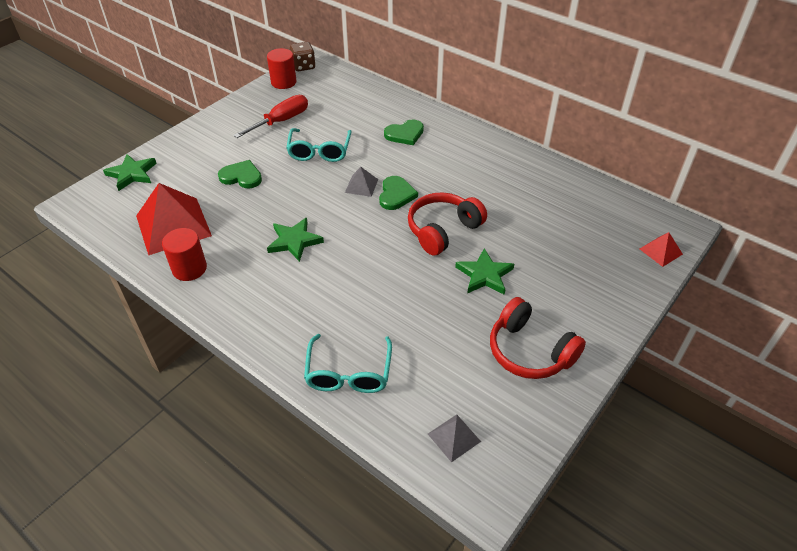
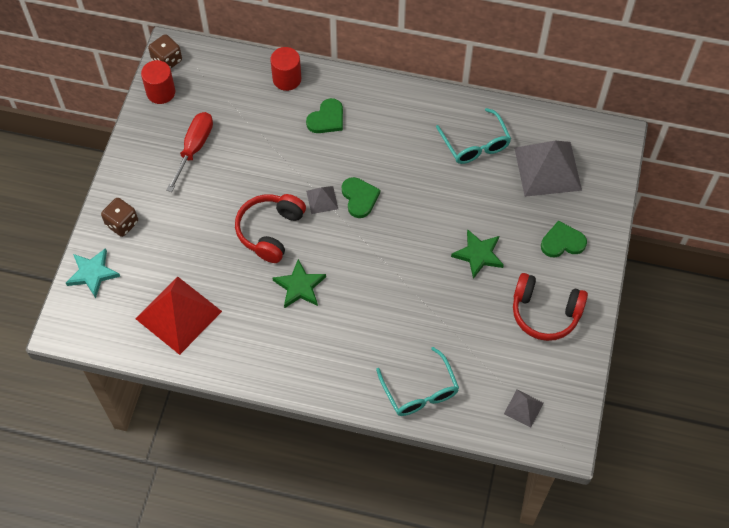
camera: 25 degrees left, 15 degrees up
green star [103,154,157,191] -> turquoise star [66,248,120,298]
red cylinder [162,228,207,281] -> red cylinder moved to [270,47,301,91]
green heart [218,160,262,188] -> green heart moved to [541,221,587,257]
turquoise glasses [286,128,352,162] -> turquoise glasses moved to [436,108,511,164]
red headphones [408,193,487,256] -> red headphones moved to [235,194,306,263]
red pyramid [640,232,683,267] -> none
none -> brown dice [101,198,138,237]
none -> grey pyramid [514,141,582,197]

